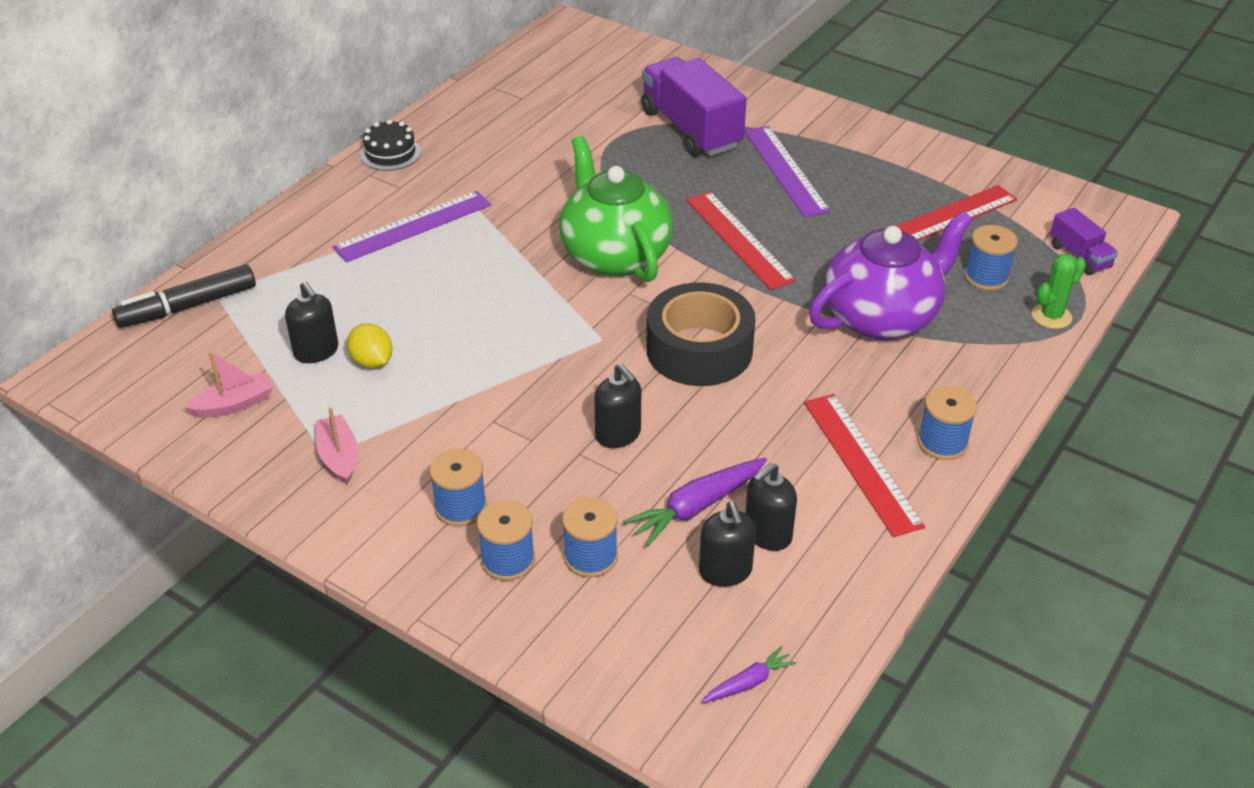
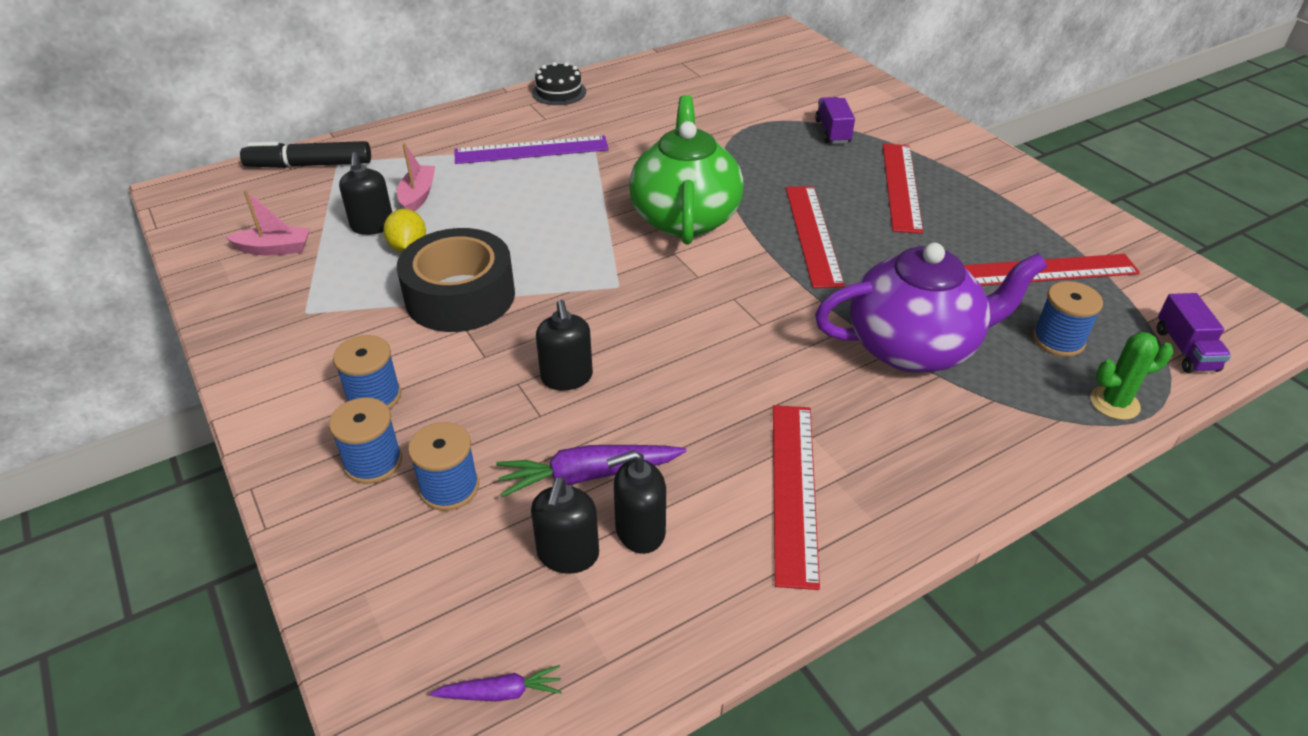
camera: 25 degrees right, 0 degrees up
pink boat [316,407,358,485] -> pink boat moved to [397,143,435,212]
purple truck [641,57,747,157] -> purple truck [815,97,855,144], size x0.50
black tape [646,282,756,386] -> black tape moved to [397,228,515,332]
purple ruler [744,126,830,217] -> red ruler [883,144,923,234]
blue spool [918,386,977,460] -> none

